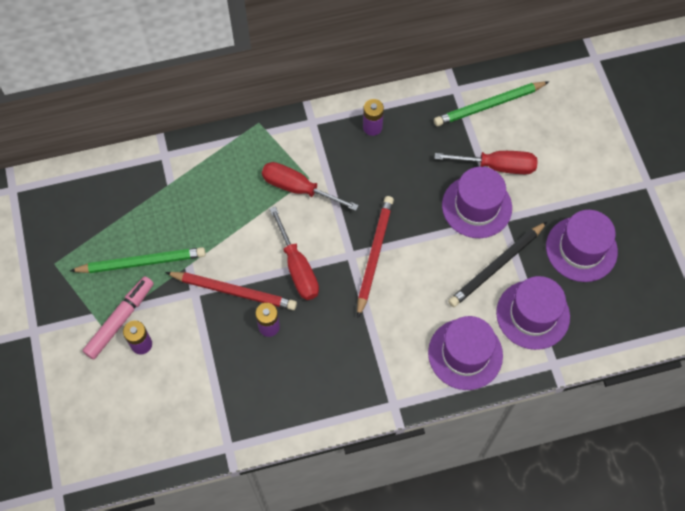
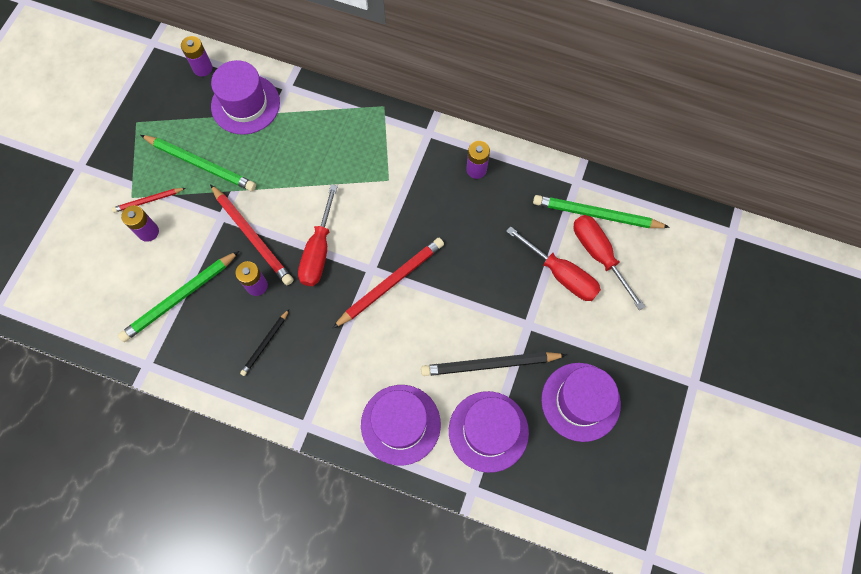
camera: 35 degrees right, 5 degrees up
pink marker [82,276,154,359] -> red pencil [112,188,185,213]
red screwdriver [262,162,359,211] -> red screwdriver moved to [573,215,645,310]
purple hat [442,167,512,238] -> purple hat moved to [211,60,280,135]
none -> green pencil [118,251,239,342]
none -> purple battery [181,36,212,77]
none -> black pencil [240,310,289,376]

